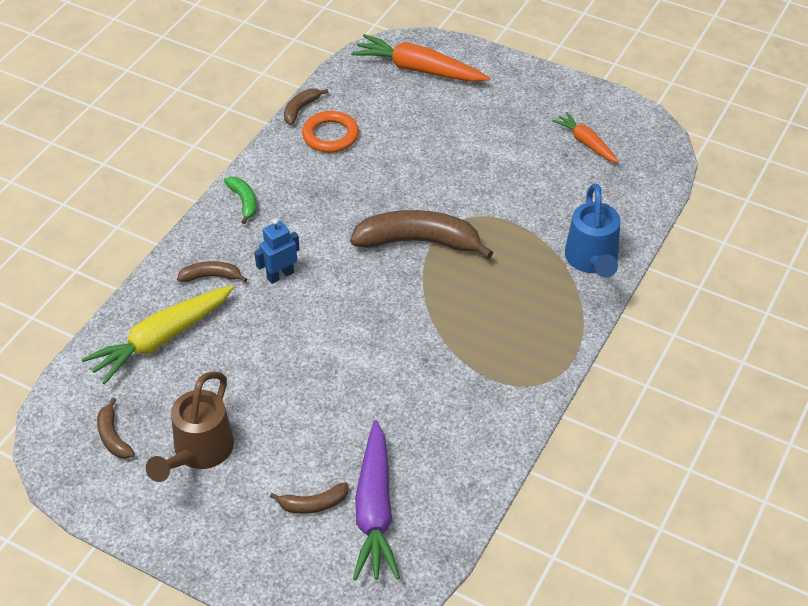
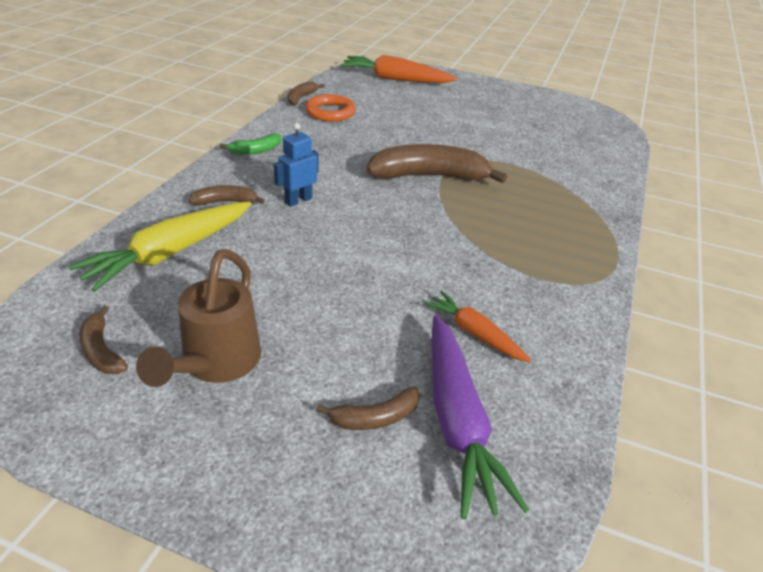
camera: 10 degrees left, 10 degrees down
green banana [224,177,257,224] -> green banana turned 90 degrees clockwise [219,133,282,155]
orange carrot [552,112,619,163] -> orange carrot moved to [423,291,531,362]
blue watering can [565,184,620,278] -> none

